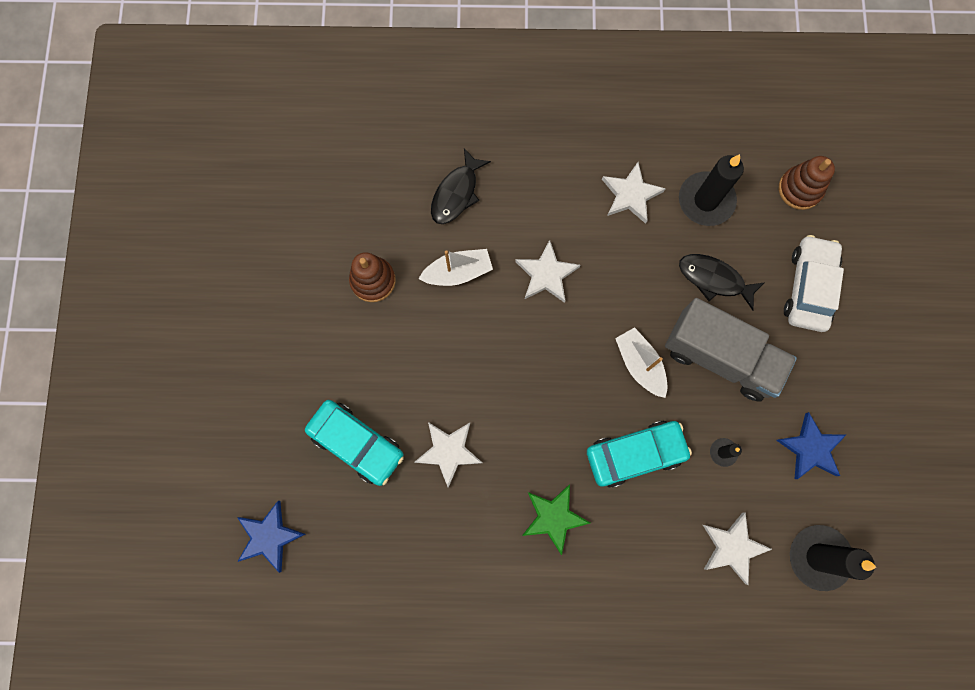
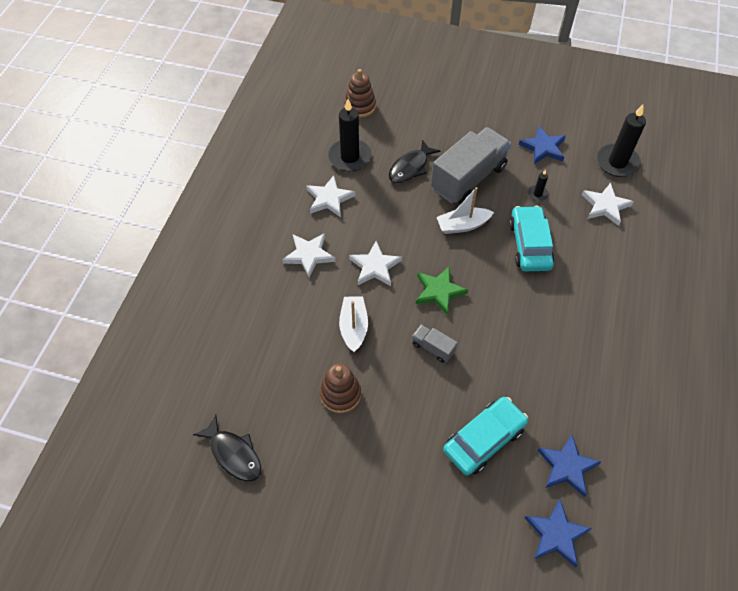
camera: 75 degrees left, 20 degrees down
white star [415,422,482,488] -> white star moved to [282,233,335,278]
black fish [431,148,491,224] -> black fish moved to [193,415,261,481]
green star [522,485,590,555] -> green star moved to [416,267,468,315]
white car [784,235,844,332] -> none
none -> grey truck [412,325,458,363]
none -> blue star [537,435,601,497]

